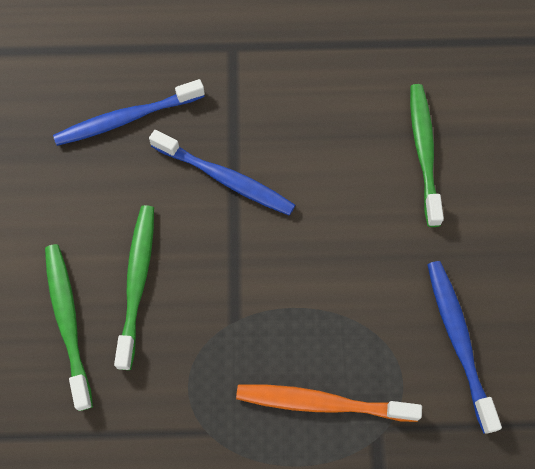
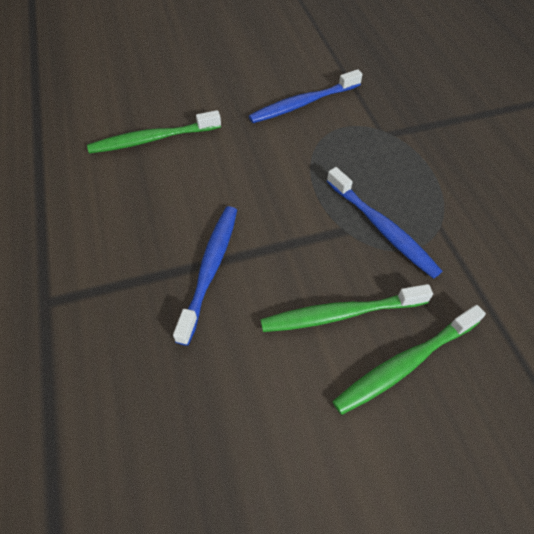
camera: 105 degrees left, 10 degrees down
blue toothbrush [53,79,205,146] -> blue toothbrush moved to [327,167,442,279]
orange toothbrush [236,384,422,422] -> none

